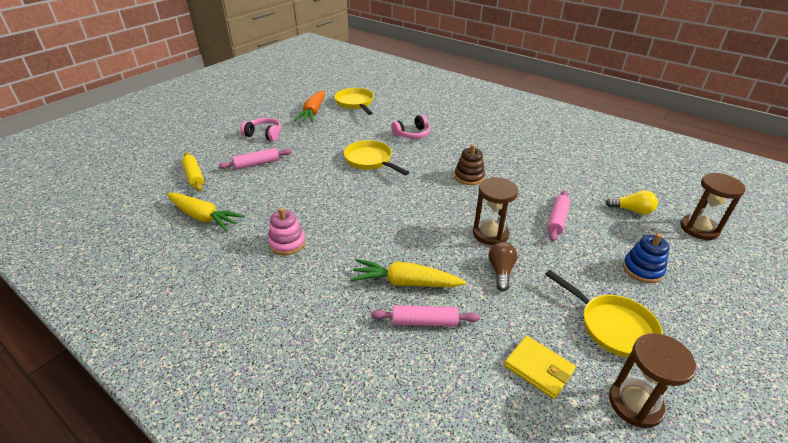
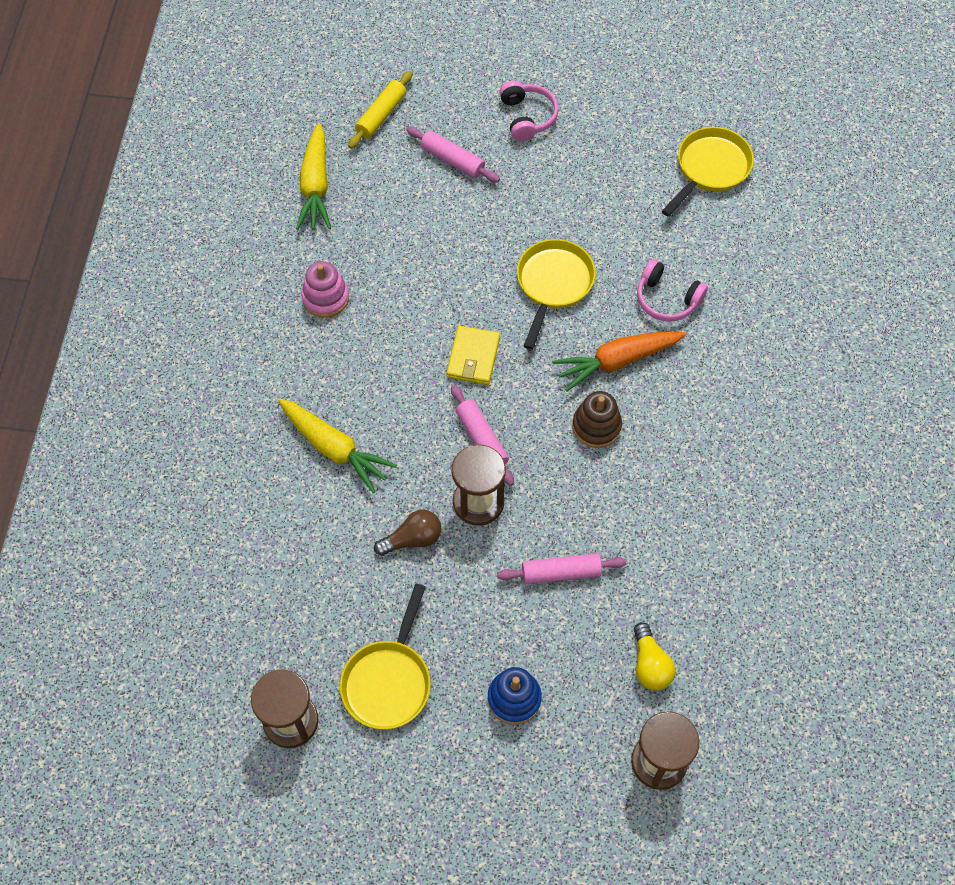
camera: 60 degrees right, 25 degrees up
orange carrot [294,90,325,122] -> orange carrot moved to [552,331,686,392]
yellow carrot [350,259,466,287] -> yellow carrot turned 150 degrees clockwise [278,399,397,493]
pink rolling pin [371,305,480,327] -> pink rolling pin moved to [451,385,514,486]
yellow wallet [504,336,576,399] -> yellow wallet moved to [446,326,500,385]

